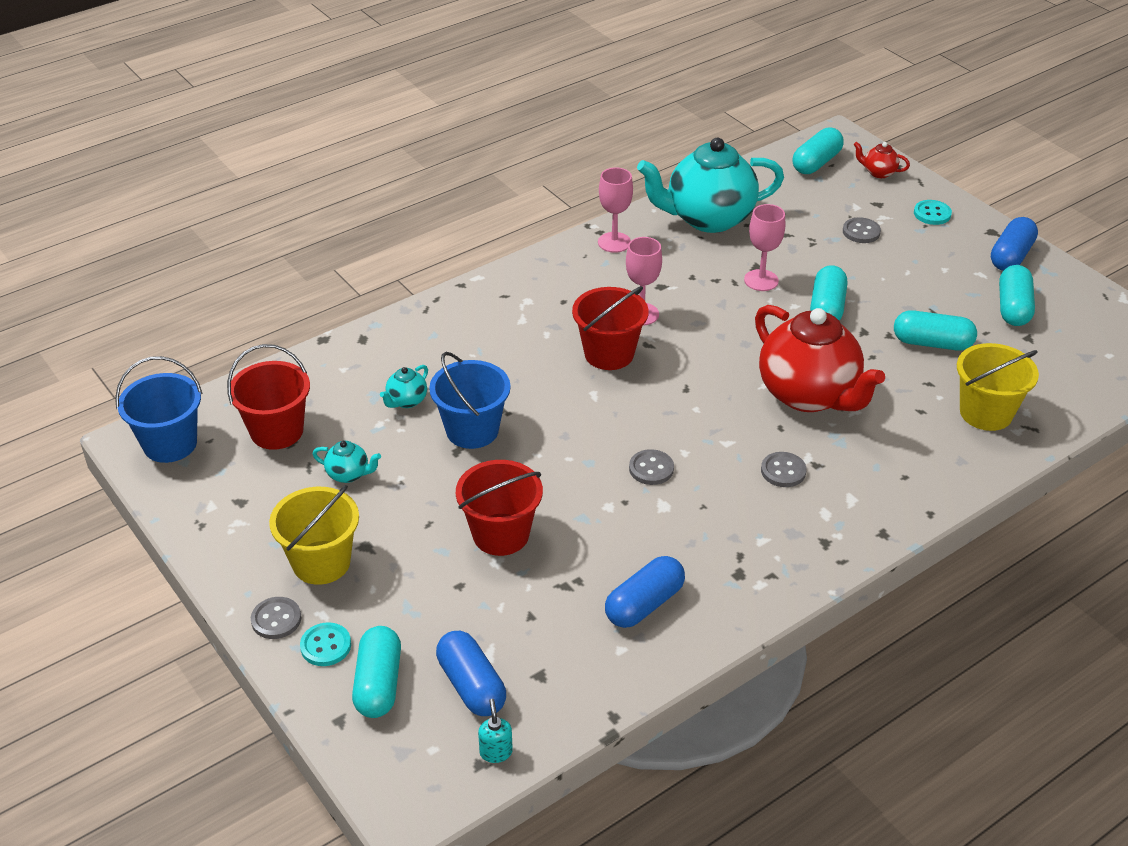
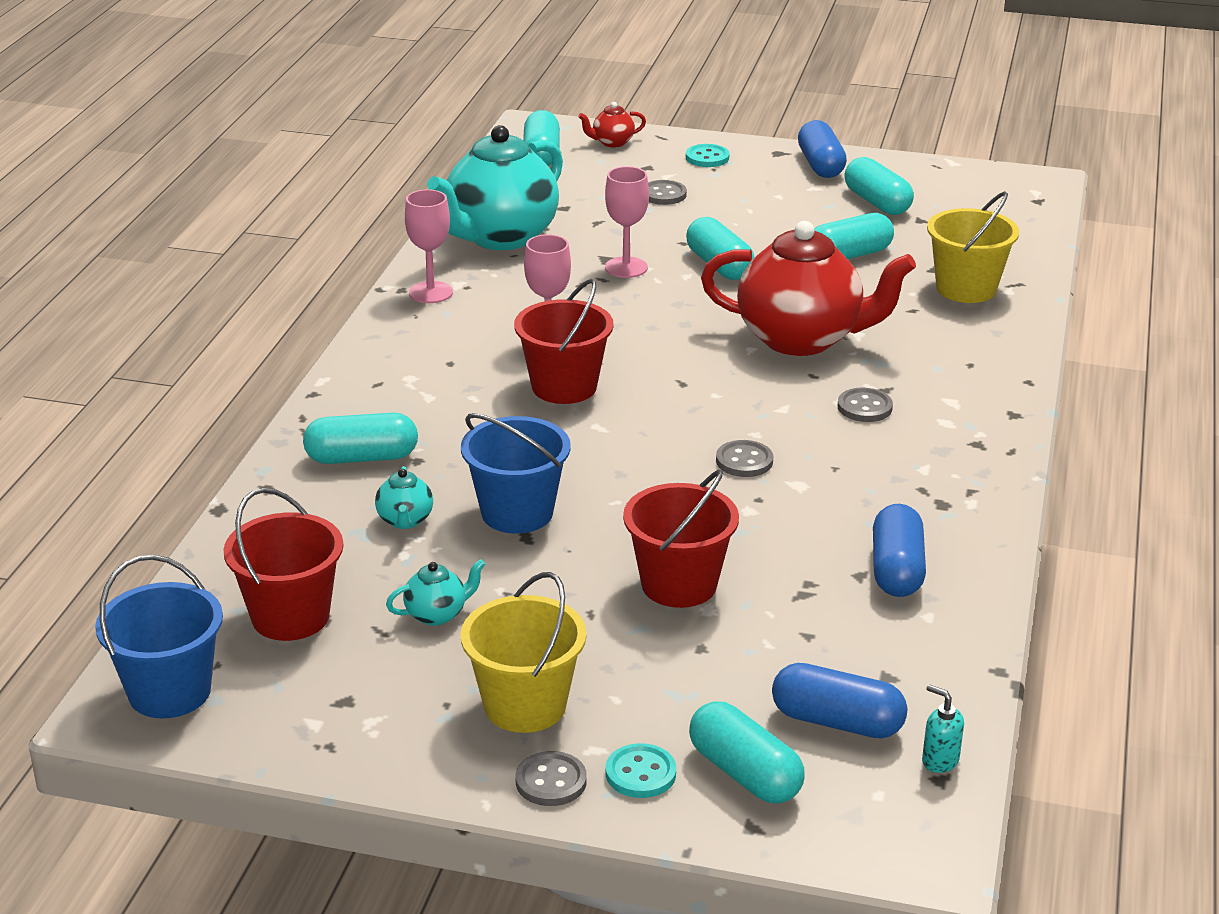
camera: 40 degrees left, 10 degrees down
none -> turquoise capsule [303,413,418,464]

